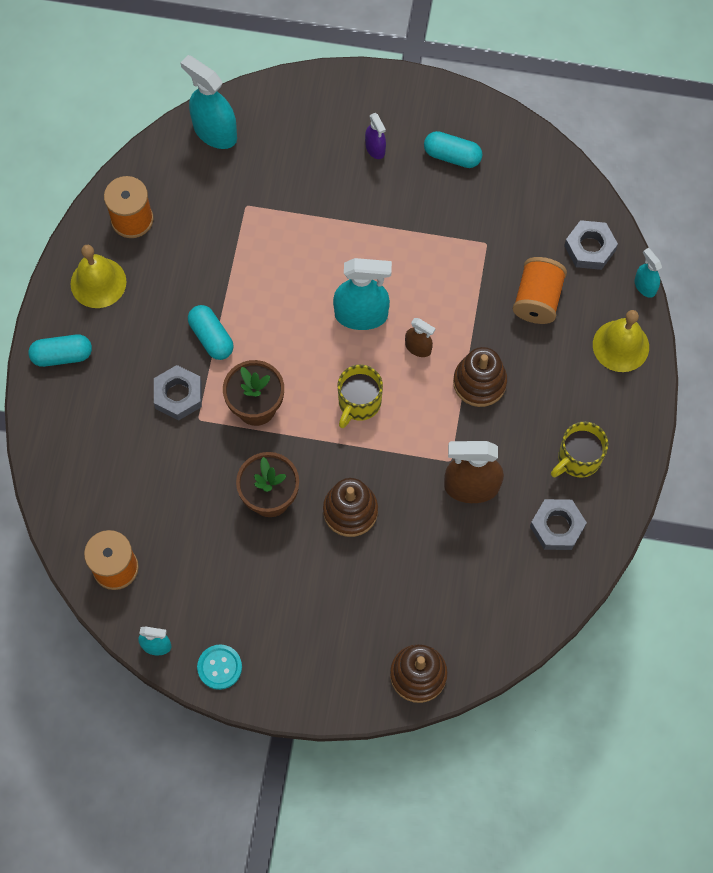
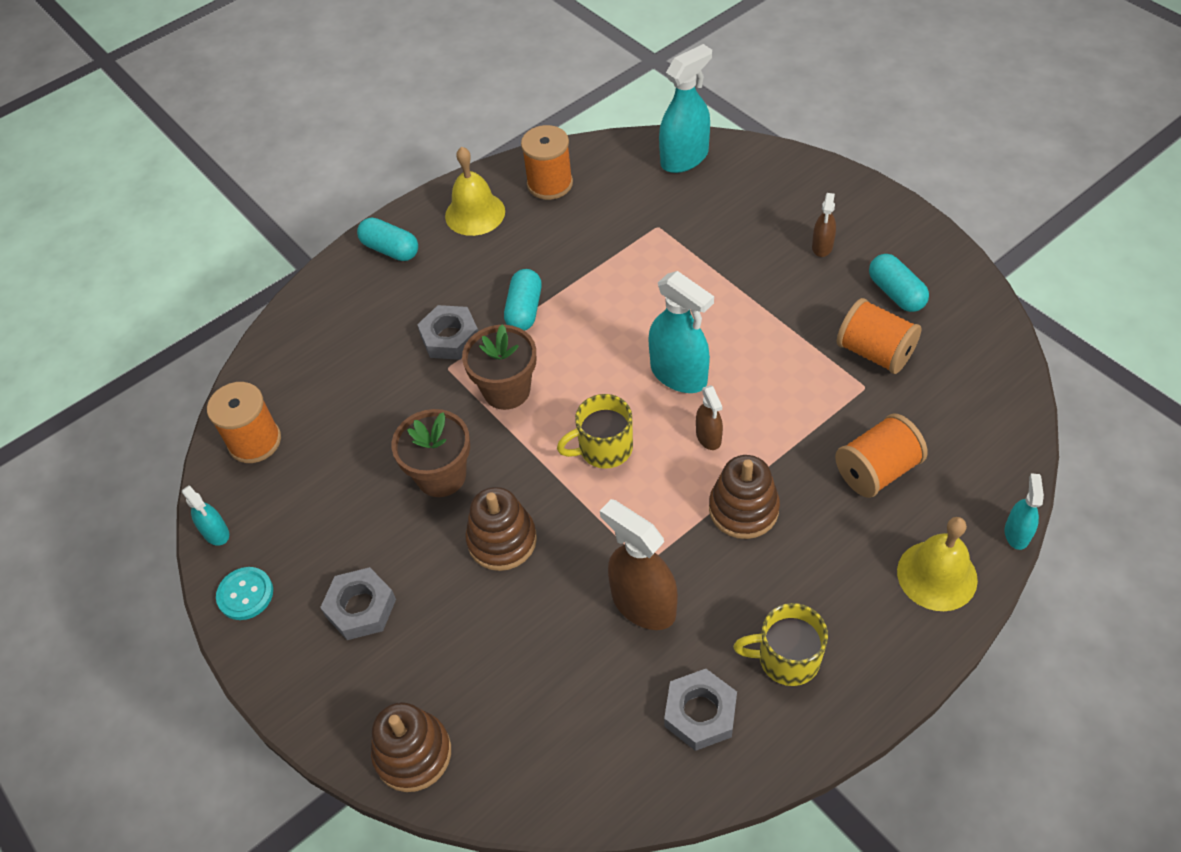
camera: 45 degrees right, 15 degrees down
turquoise spray bottle [181,55,237,149] -> turquoise spray bottle turned 60 degrees clockwise [659,44,712,173]
purple spray bottle [365,113,386,159] -> brown spray bottle [812,193,836,257]
grey nut [564,220,618,270] -> grey nut moved to [320,567,396,640]
none -> orange spool [837,298,922,374]

